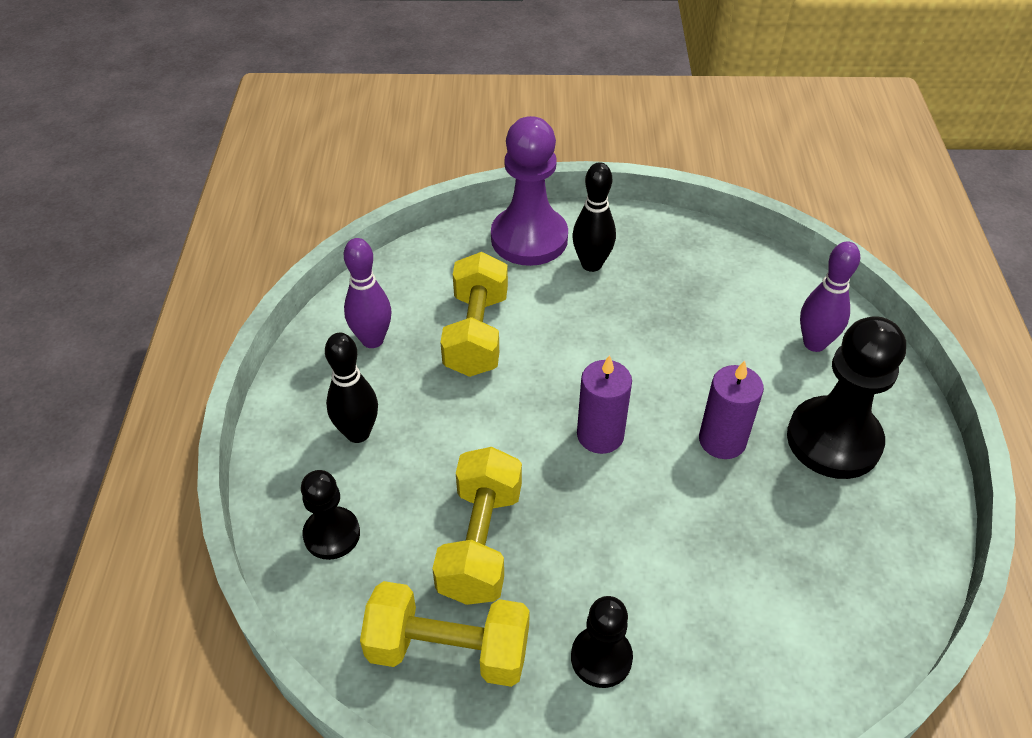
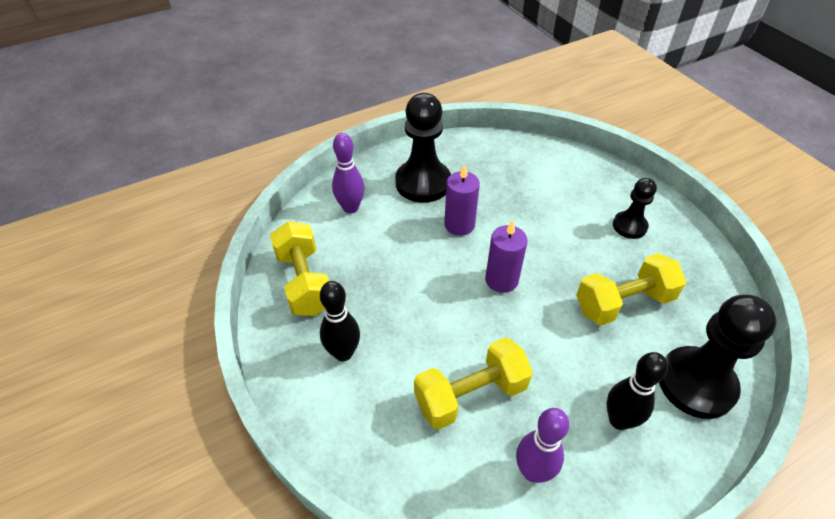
camera: 120 degrees left, 0 degrees up
black pawn [301,470,360,560] -> black pawn [659,295,777,419], size x1.78
yellow dumbbell [360,581,530,687] -> yellow dumbbell moved to [270,221,329,316]
purple pawn [491,116,568,266] -> none

